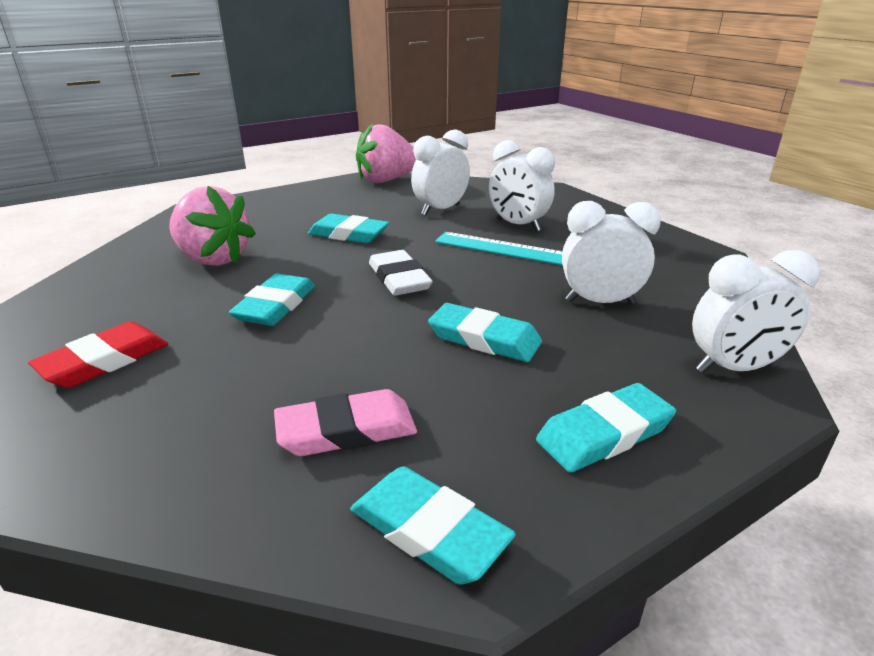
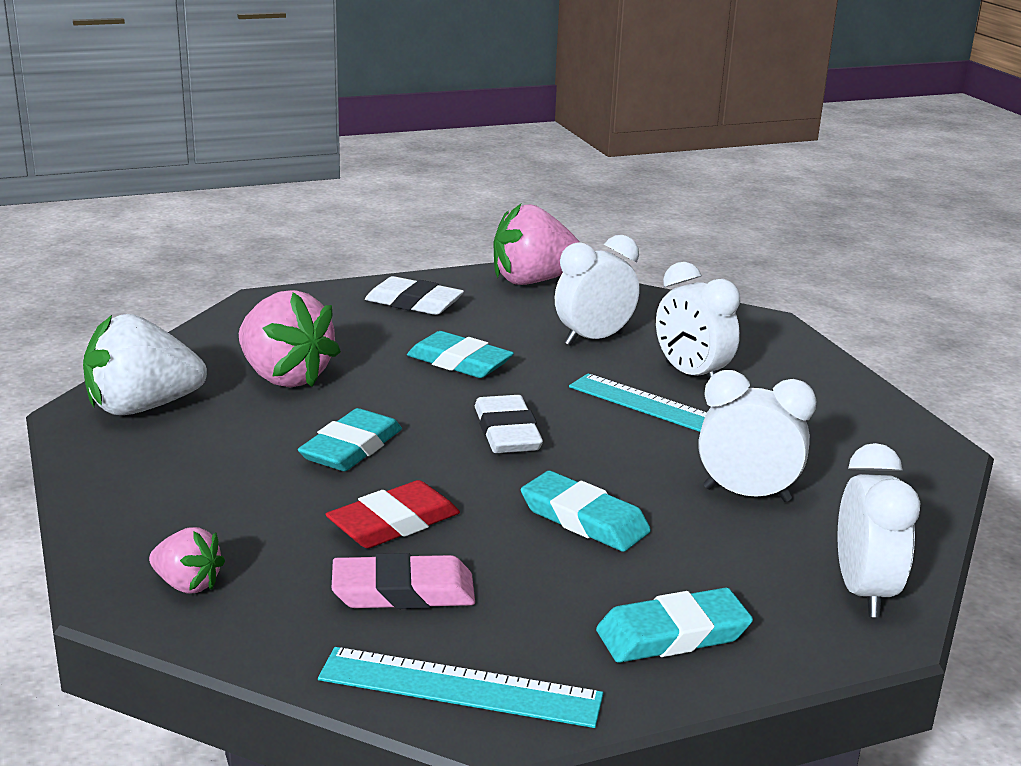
camera: 10 degrees right, 5 degrees down
red eraser [28,321,168,388] -> red eraser moved to [326,480,460,548]
turquoise eraser [350,466,516,585] -> turquoise ruler [318,647,603,728]
white clock [692,250,820,373] -> white clock turned 90 degrees counterclockwise [838,443,920,617]
none -> white strawberry [83,314,207,415]
none -> pink strawberry [149,527,225,594]
none -> white eraser [365,276,464,315]

